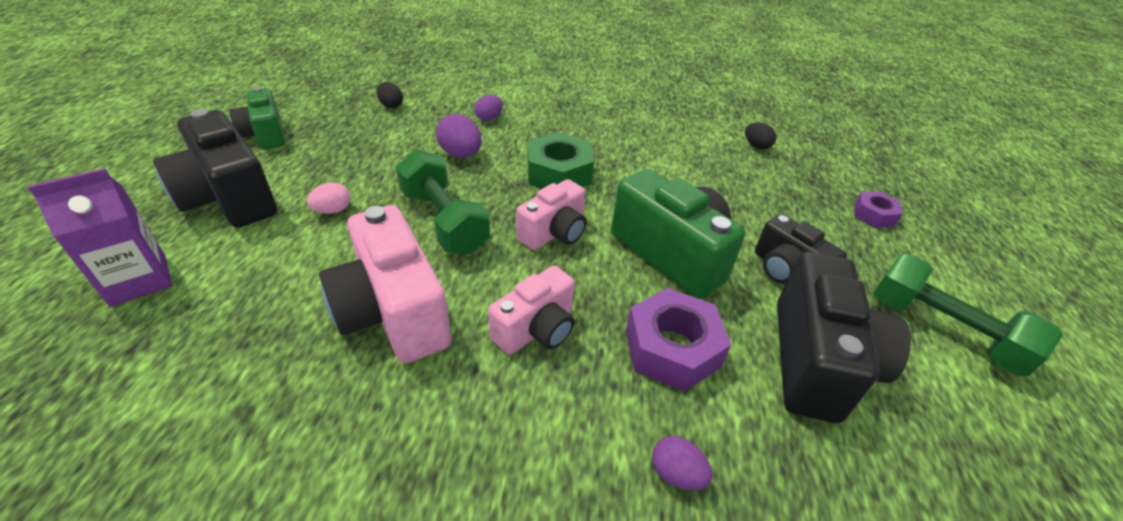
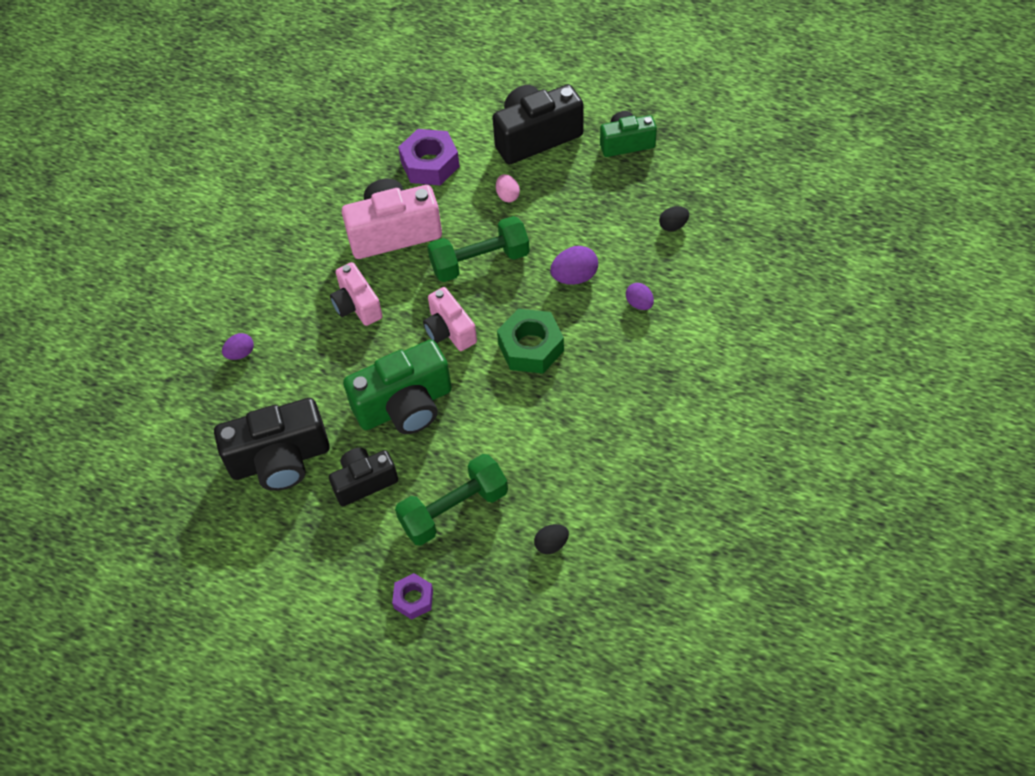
camera: 110 degrees right, 15 degrees up
purple carton [28,168,172,307] -> none
purple nut [626,288,731,392] -> purple nut moved to [398,129,460,185]
black camera [777,252,911,423] -> black camera turned 45 degrees counterclockwise [214,398,330,491]
green dumbbell [874,253,1063,376] -> green dumbbell moved to [395,454,508,546]

